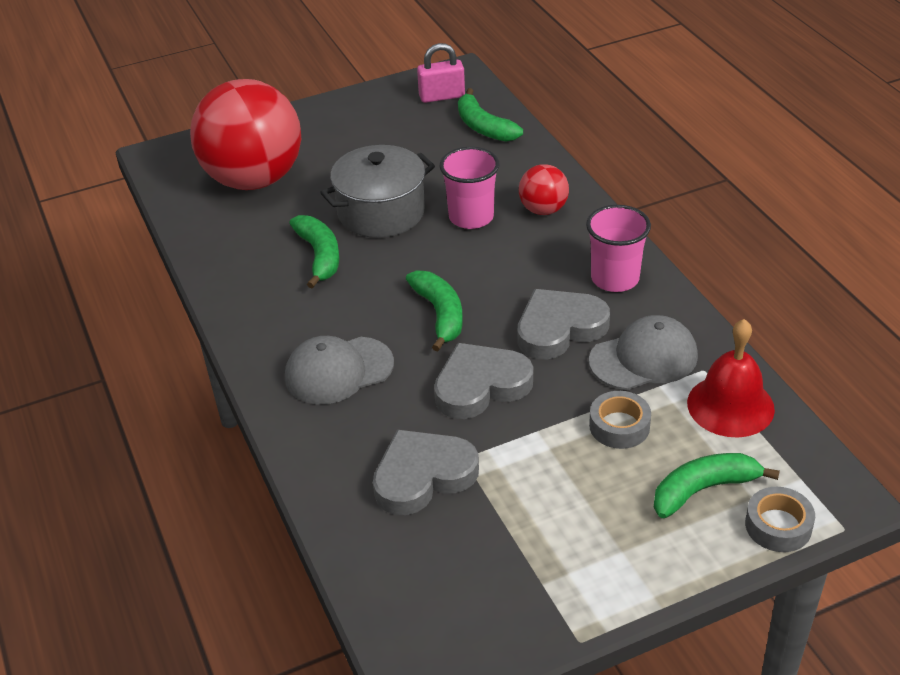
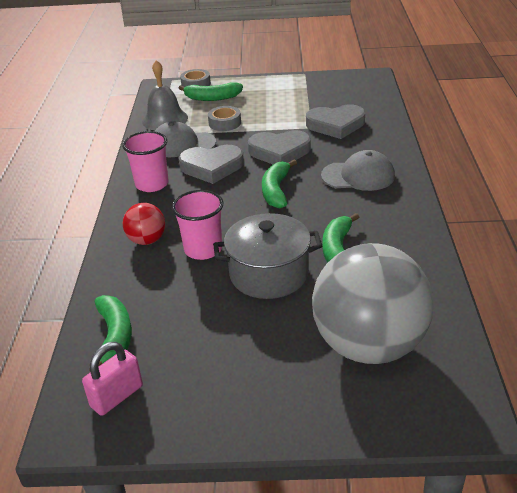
camera: 155 degrees left, 5 degrees down
red ball [190,79,301,190] -> grey ball [312,243,434,364]
pink padlock [417,43,465,103] -> pink padlock turned 60 degrees counterclockwise [82,342,143,416]
red bell [687,319,775,438] -> grey bell [142,60,188,130]

